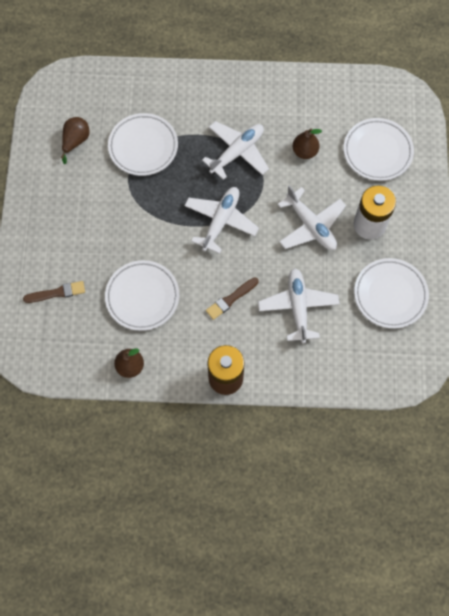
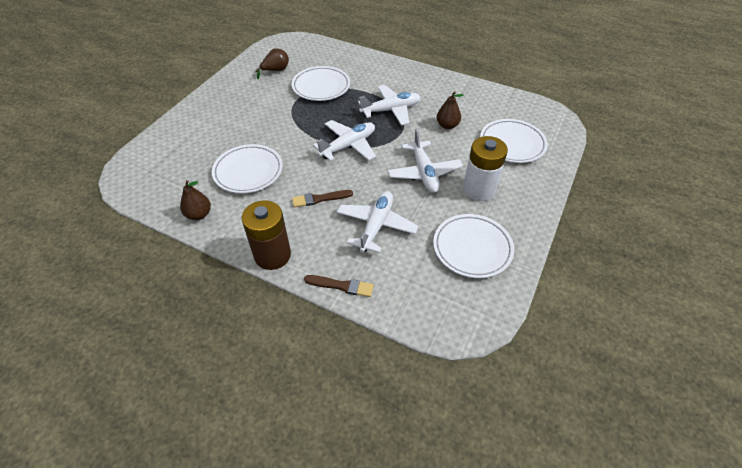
camera: 25 degrees right, 20 degrees down
brown brush [23,281,85,303] -> brown brush moved to [304,275,374,297]

